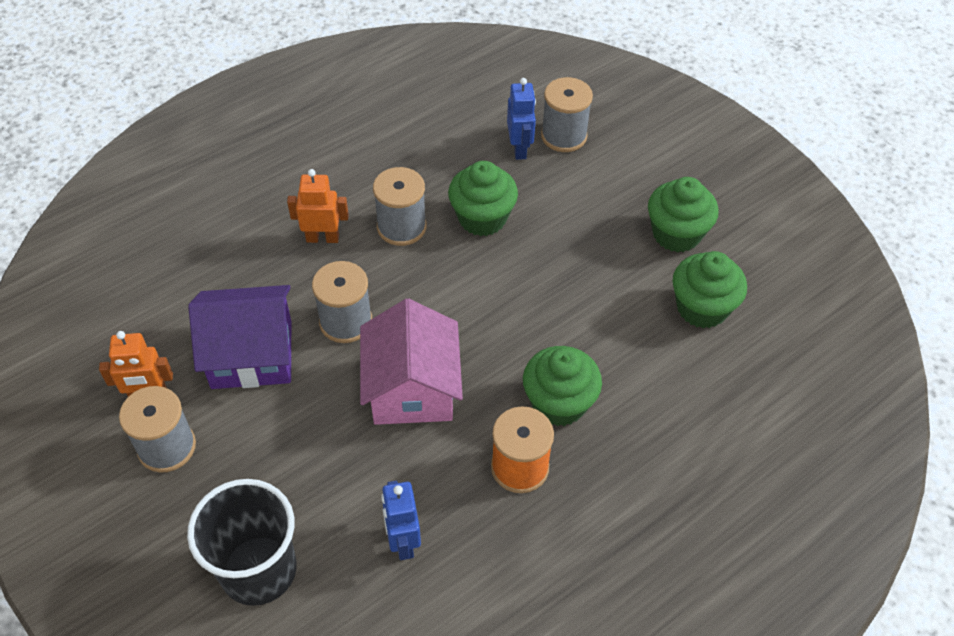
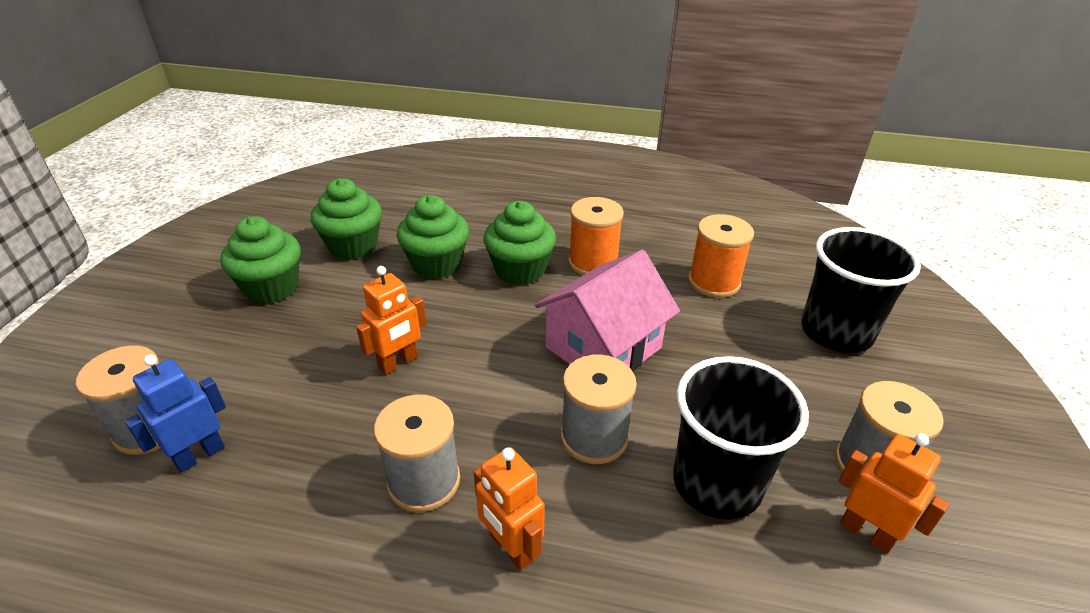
camera: 130 degrees left, 15 degrees down
purple house [188,285,291,389] -> black cup [673,356,809,520]
blue robot [382,481,421,560] -> orange spool [688,214,754,298]
green cupcake [448,161,518,236] -> green cupcake moved to [397,195,469,279]
none -> orange robot [356,266,427,375]

